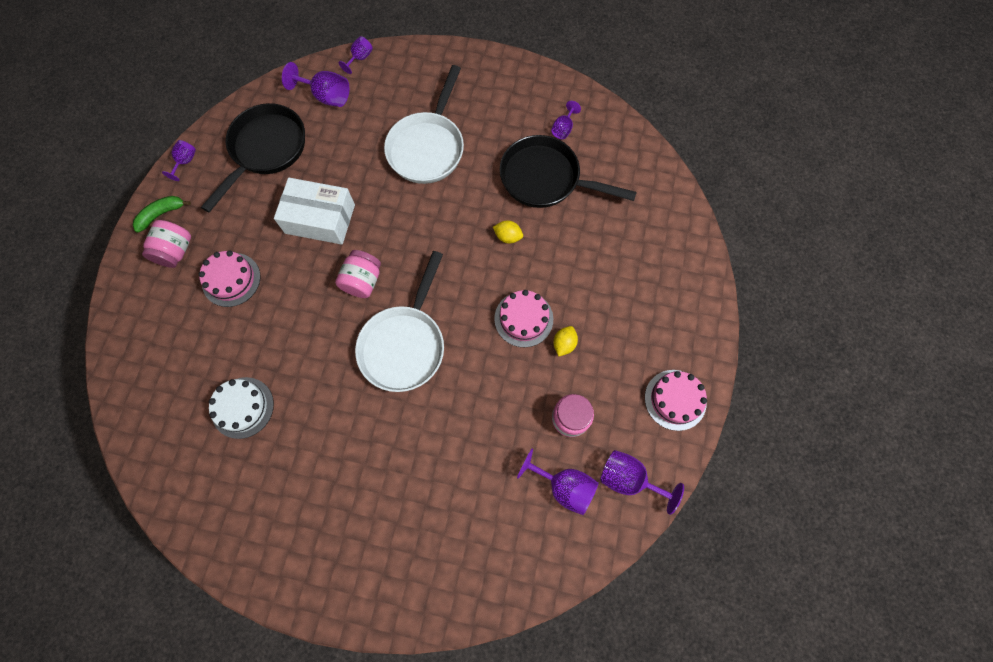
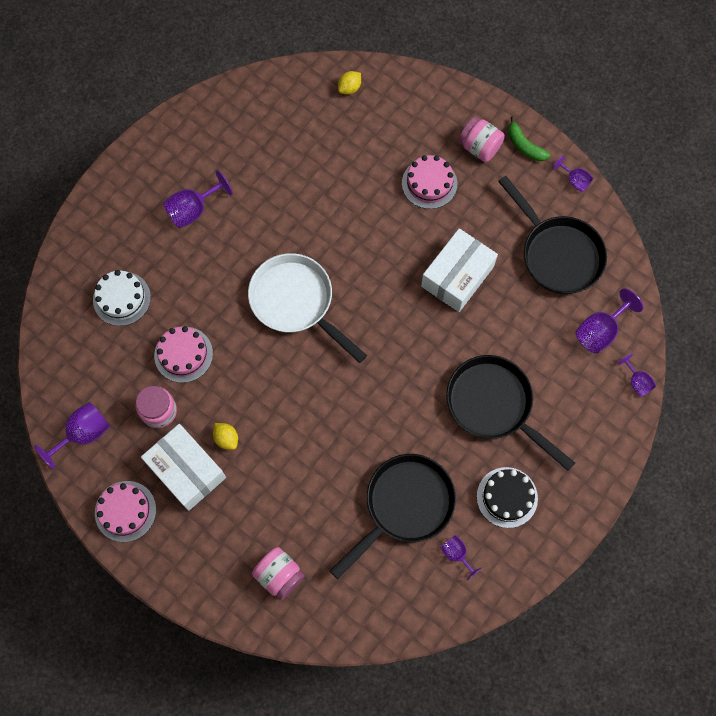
camera: 115 degrees right, 0 degrees up
green banana [133,196,191,233] -> green banana turned 150 degrees clockwise [508,116,550,162]
white cake [209,377,274,439] -> white cake moved to [93,270,151,326]
pink jar [335,250,381,298] -> pink jar moved to [252,547,305,600]
white pan [384,65,464,184] -> black pan [446,355,575,471]
yellow lemon [493,221,523,243] -> yellow lemon moved to [338,71,361,95]
pink cake [494,290,553,347] -> pink cake moved to [154,326,213,383]
purple goblet [517,449,599,515] -> purple goblet moved to [163,170,233,229]
none -> white box [141,424,226,511]
none -> black cake [477,467,538,528]

